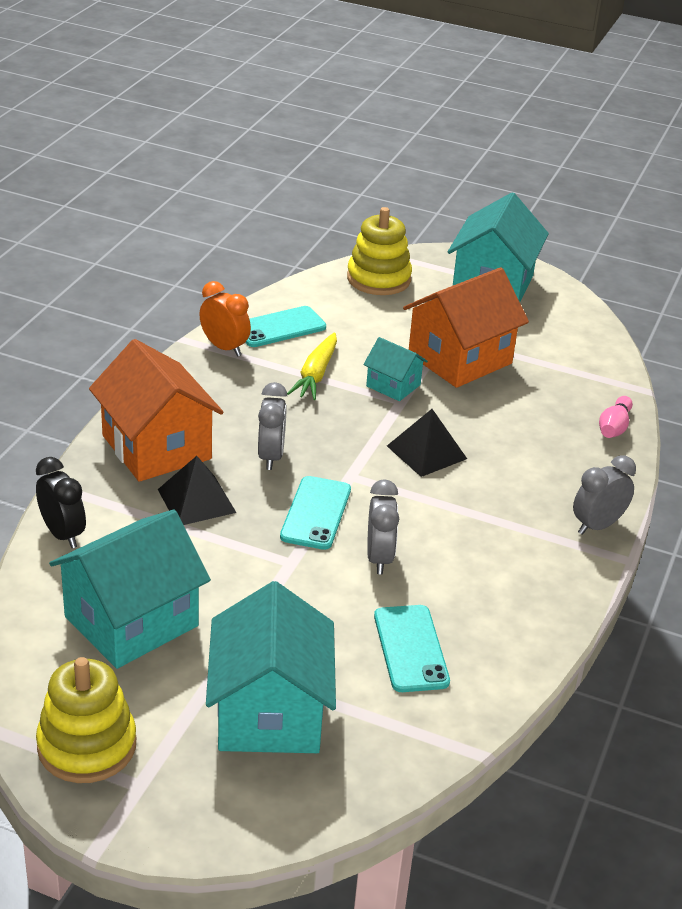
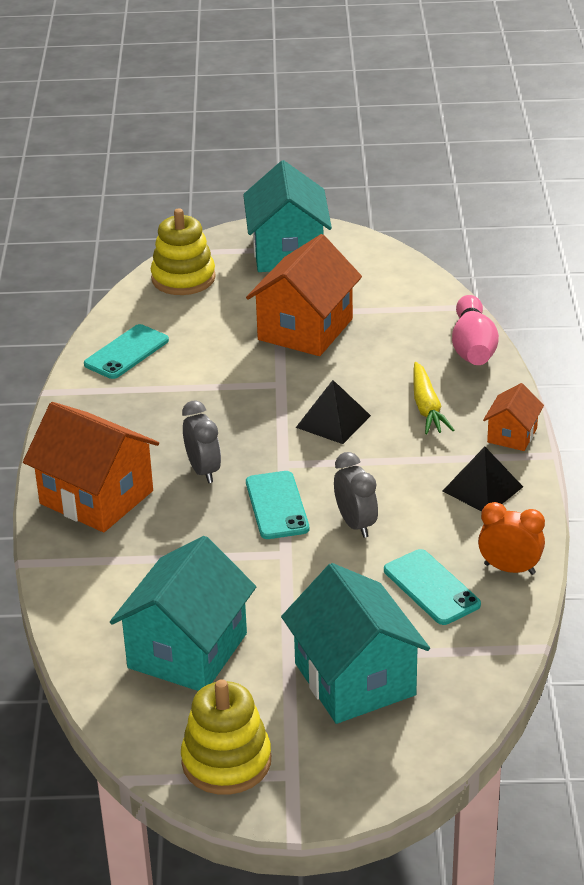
camera: 20 degrees left, 0 degrees up
black clock [36,457,86,548] -> none
black pyramid [158,456,236,525] -> black pyramid moved to [443,447,523,512]
orange clock [199,281,251,357] -> orange clock moved to [478,502,545,575]
yellow carrot [287,333,337,400] -> yellow carrot moved to [413,362,454,434]
turquoise house [363,337,428,401] -> none
grey clock [573,455,636,535] -> orange house [483,383,544,451]
pink bowling pin [599,396,633,438] -> pink bowling pin [452,295,499,365], size x1.70

